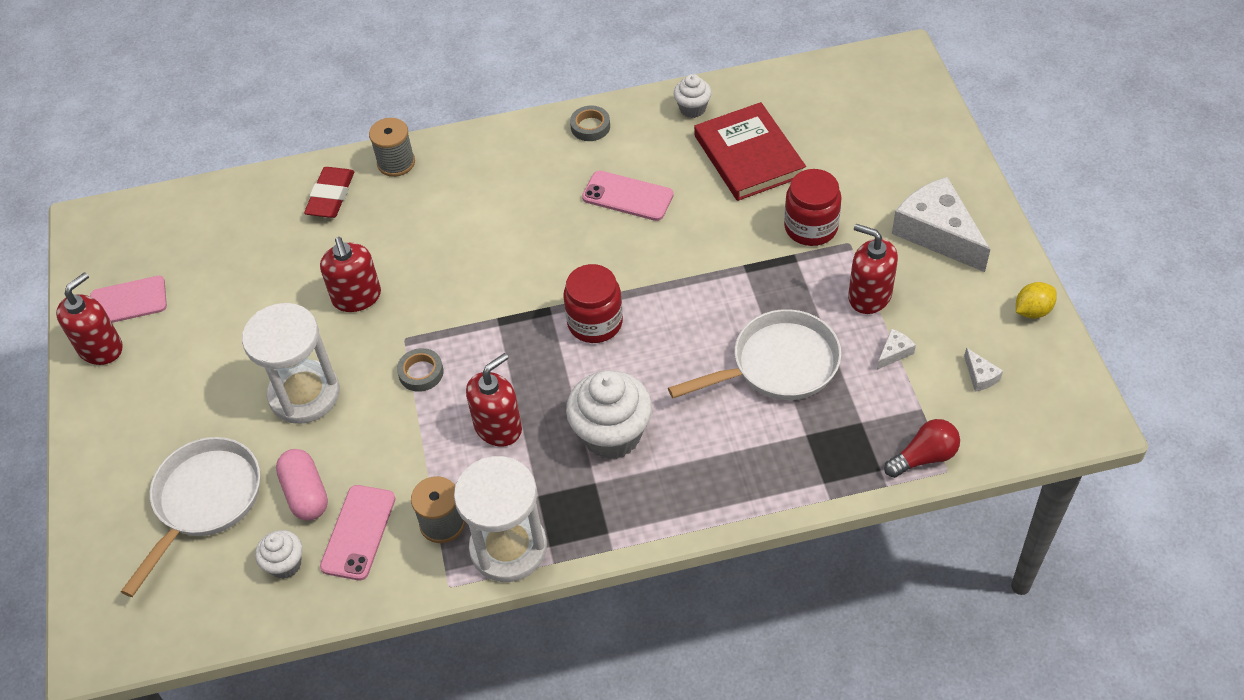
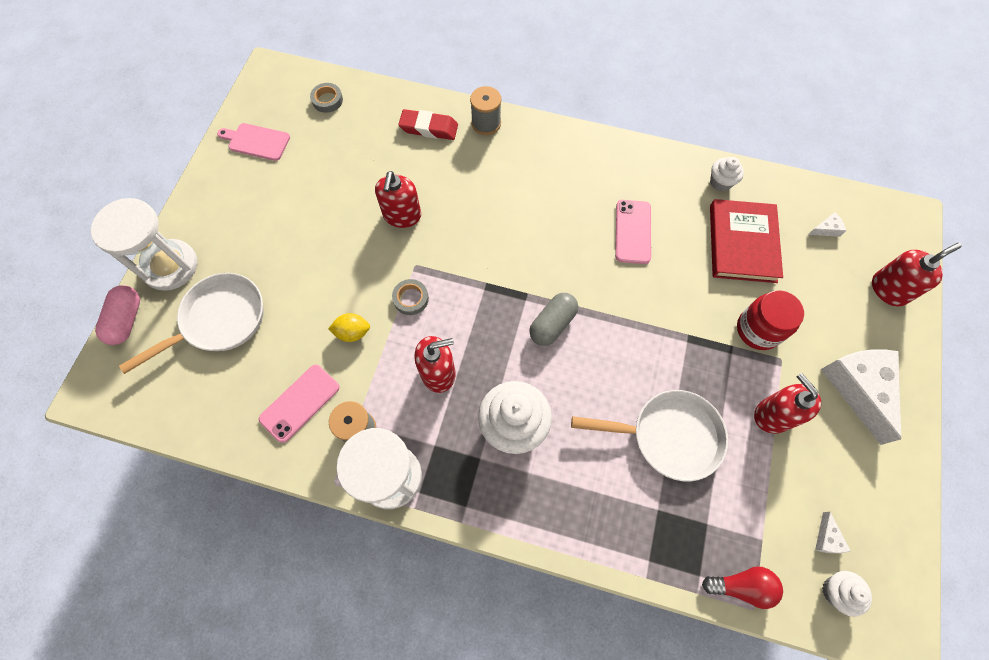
camera: 25 degrees right, 15 degrees up
red soap dispenser [56,272,123,365] -> red soap dispenser moved to [872,243,962,306]
white hourglass [242,303,340,424] -> white hourglass moved to [91,198,197,291]
white cupcake [255,530,302,579] -> white cupcake moved to [822,571,872,617]
pink capsule [276,449,328,521] -> pink capsule moved to [95,285,140,345]
red eraser [304,167,354,218] -> red eraser turned 60 degrees clockwise [398,109,458,140]
red jar [564,264,623,343] -> grey capsule [529,293,578,346]
grey tape [570,106,610,141] -> grey tape moved to [310,83,343,113]
pink phone [582,171,674,221] -> pink phone turned 45 degrees clockwise [615,200,651,264]
white cheese [877,329,916,370] -> white cheese moved to [808,212,846,237]
yellow lemon [1016,282,1057,319] -> yellow lemon moved to [328,313,370,342]

